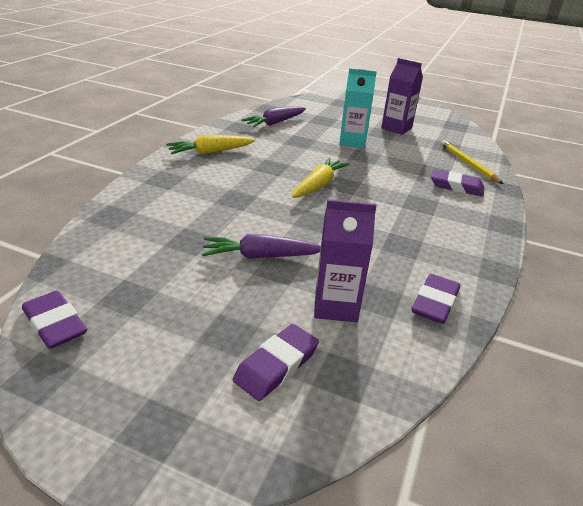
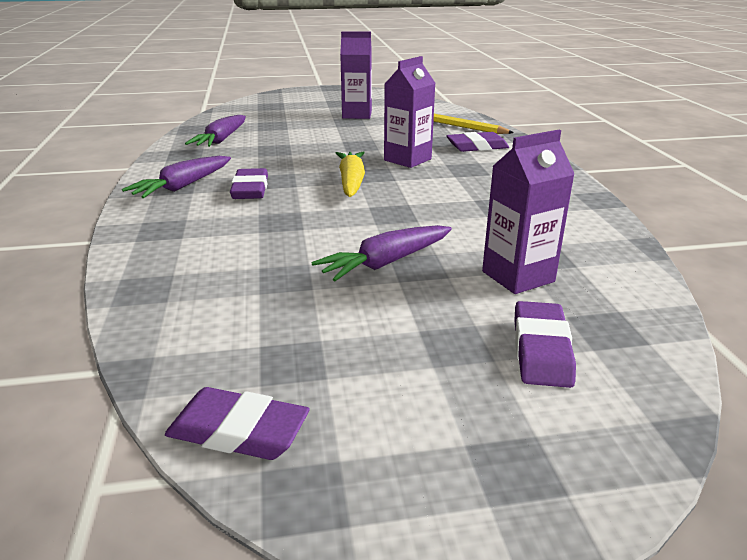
camera: 30 degrees left, 5 degrees down
yellow carrot [166,135,255,154] -> purple carrot [122,156,231,198]
turquoise carton [339,68,377,148] -> none
purple eraser [412,274,460,324] -> purple eraser moved to [230,168,268,199]
none -> purple carton [384,56,435,168]

